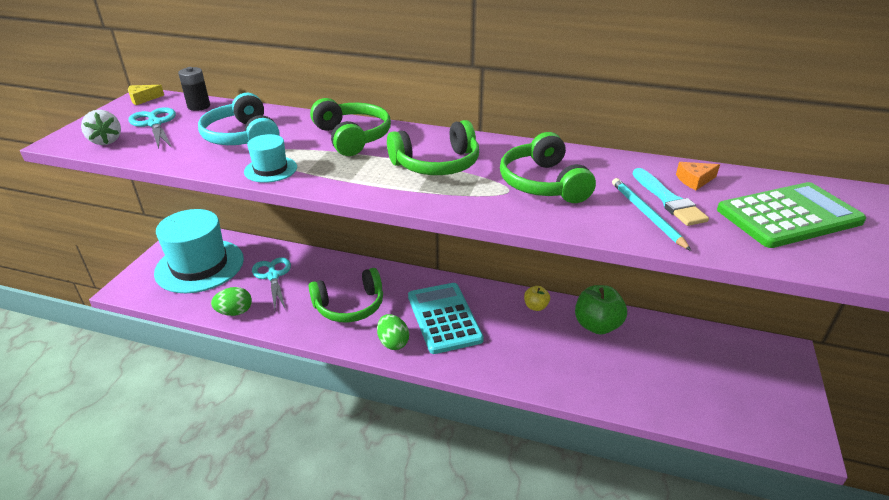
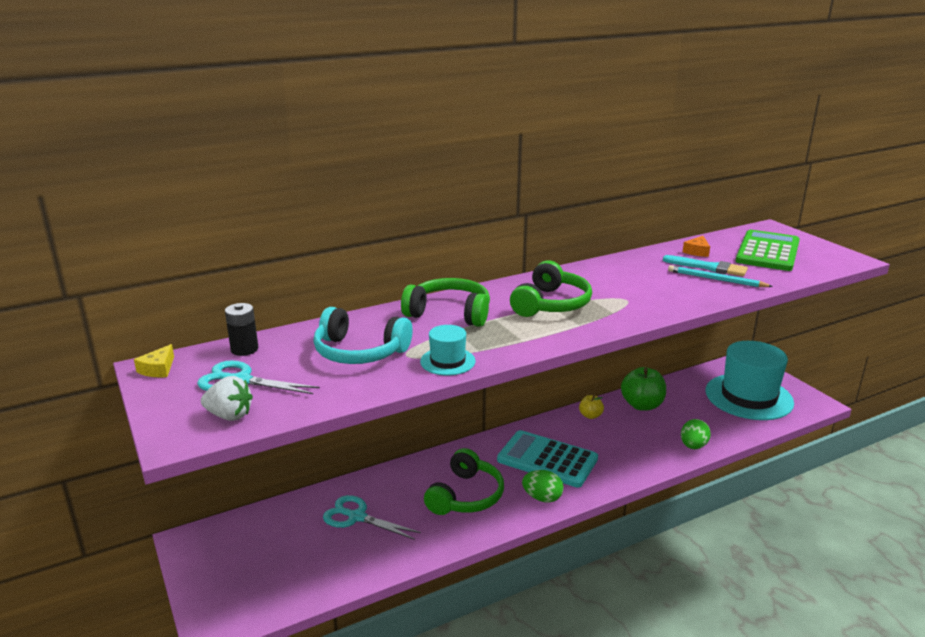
camera: 45 degrees left, 10 degrees down
turquoise hat [154,209,244,293] -> turquoise hat moved to [706,341,794,420]
green egg [211,287,252,316] -> green egg moved to [681,419,711,449]
green headphones [500,132,596,203] -> none

